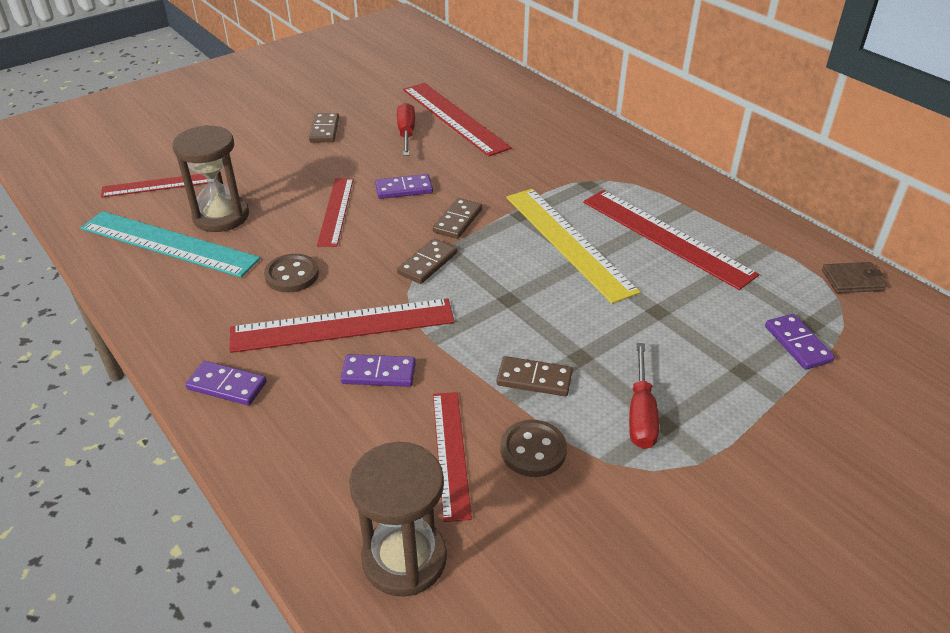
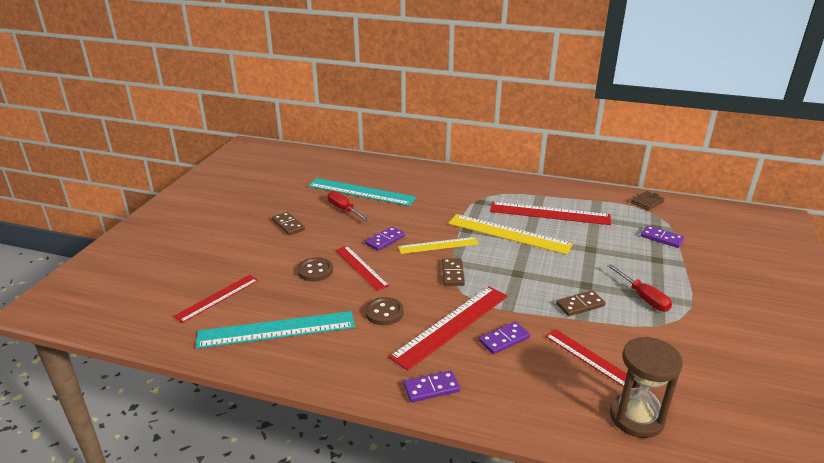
camera: 35 degrees left, 10 degrees down
brown hourglass [172,125,249,232] -> none
red ruler [403,83,512,157] -> turquoise ruler [308,178,416,206]
brown domino [433,198,482,239] -> yellow ruler [398,237,479,254]
brown button [500,420,567,477] -> brown button moved to [297,257,333,281]

